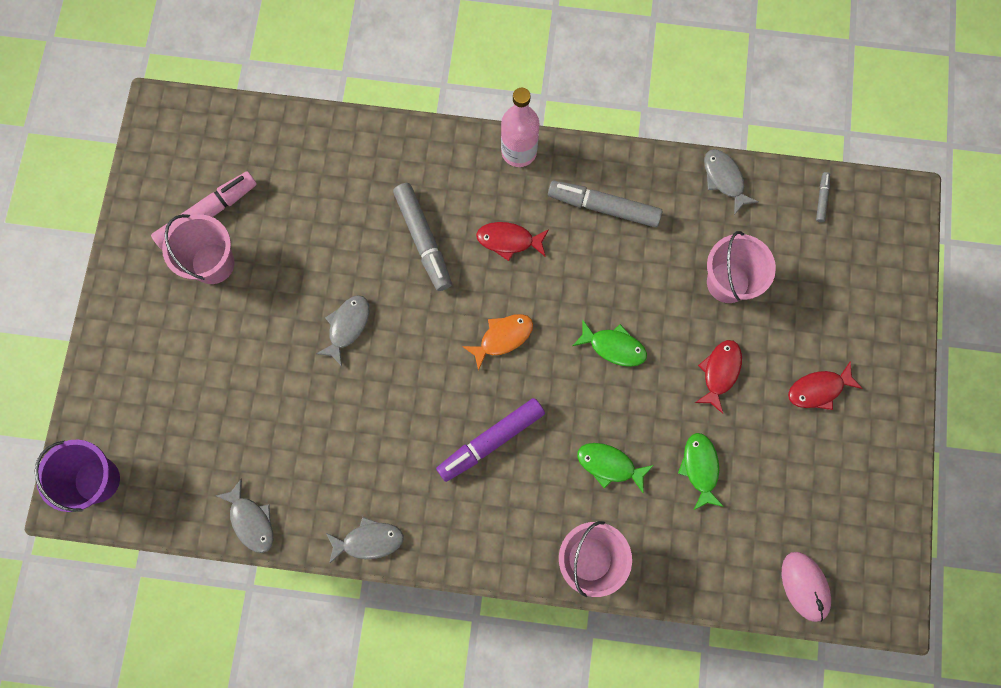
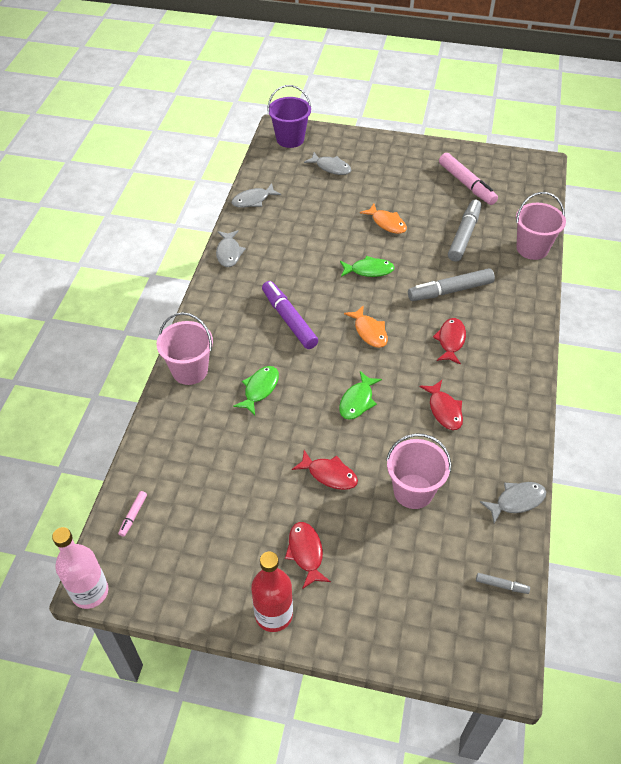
camera: 95 degrees right, 25 degrees down
pink bucket [162,214,235,284] -> pink bucket moved to [516,192,566,260]
grey fish [316,295,369,366] -> grey fish moved to [304,152,351,175]
pink bottle [501,88,540,167] -> pink bottle moved to [52,527,108,609]
grey marker [548,180,662,228] -> grey marker moved to [448,200,482,262]
green fish [678,433,724,510] -> green fish moved to [340,256,395,277]
pink mouse [782,552,831,622] -> pink marker [118,491,147,537]
none -> red bottle [251,551,293,632]
none -> orange fish [360,204,407,234]
none -> red fish [420,380,463,430]

